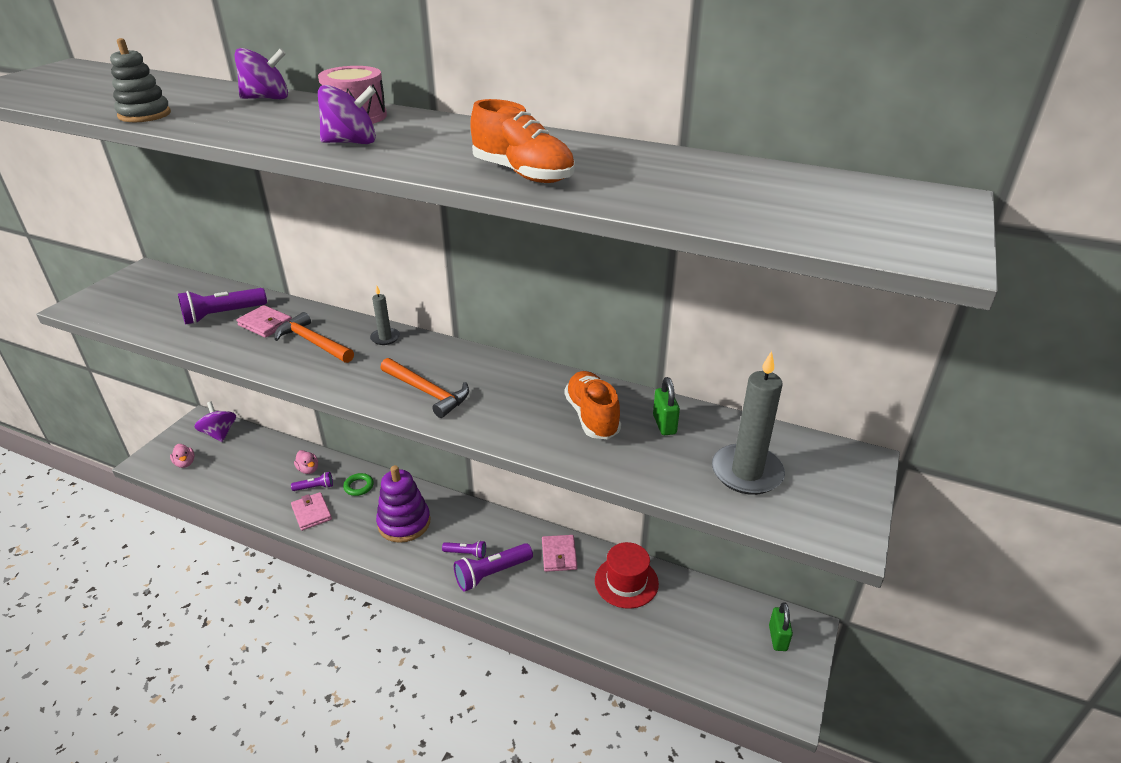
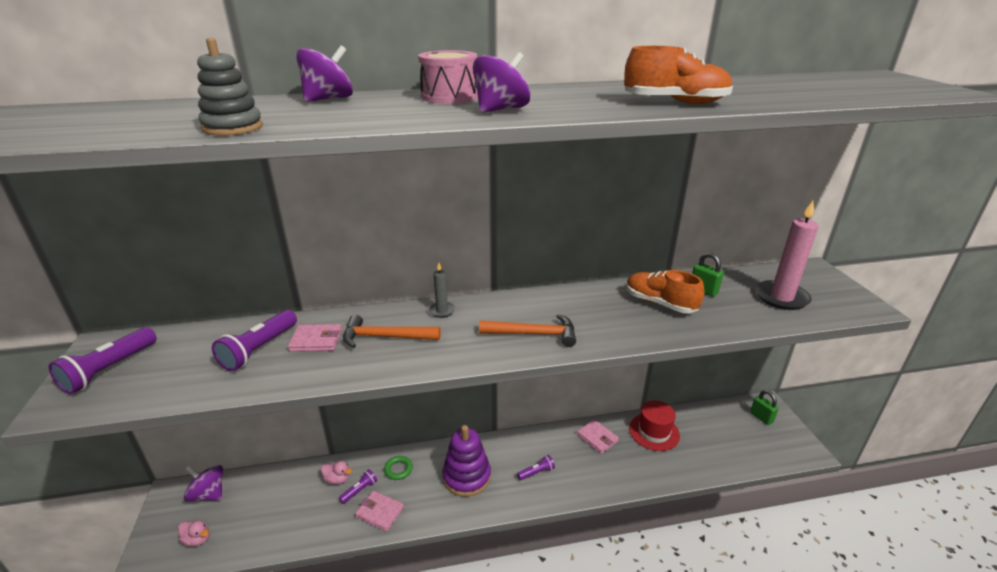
camera: 35 degrees left, 5 degrees down
purple flashlight [454,543,533,592] -> purple flashlight moved to [48,327,157,394]
grey candle [712,351,785,495] -> pink candle [756,201,818,310]

